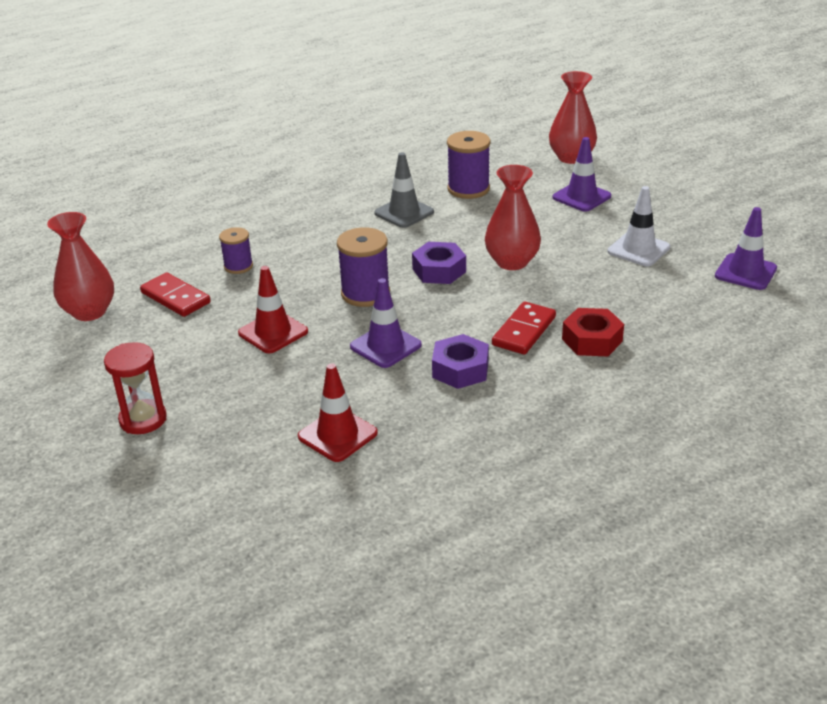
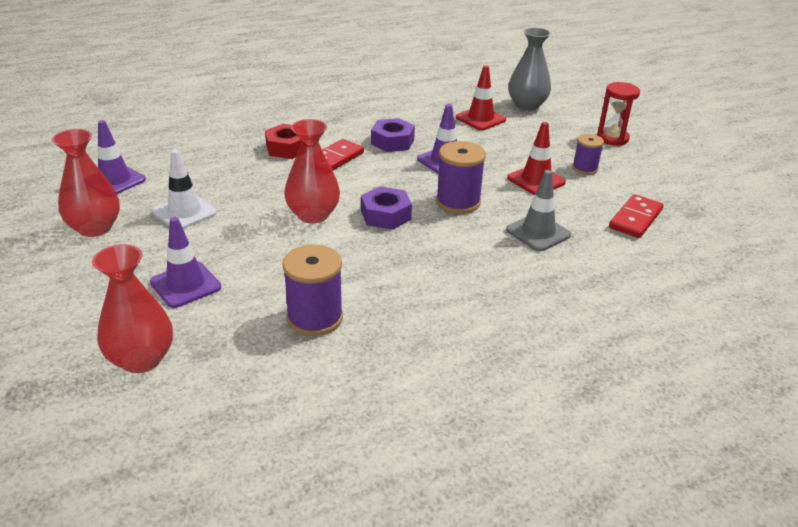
camera: 175 degrees left, 0 degrees up
red vase [47,212,114,321] -> red vase moved to [52,129,120,237]
red domino [140,273,211,317] -> red domino turned 75 degrees clockwise [609,194,663,238]
purple spool [219,227,253,274] -> purple spool moved to [572,134,604,175]
grey traffic cone [374,152,434,228] -> grey traffic cone moved to [506,170,571,251]
none -> grey vase [509,27,551,111]

